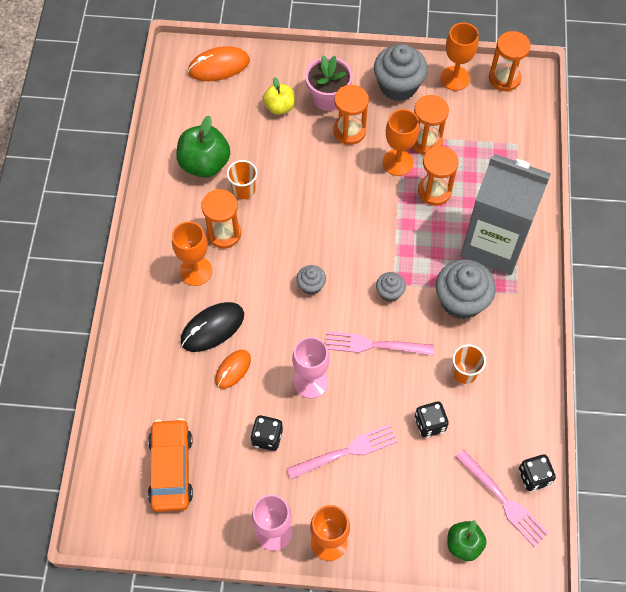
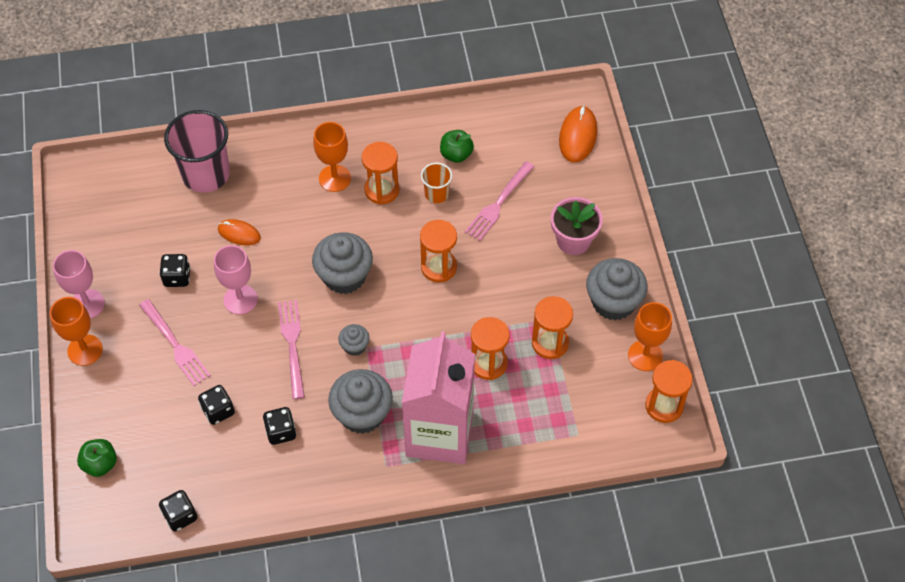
camera: 75 degrees right, 5 degrees down
orange car [148,418,193,512] -> none
green apple [176,116,230,178] -> green apple [440,130,474,163], size x0.62
black mouse [180,302,244,352] -> none
orange mouse [188,46,250,81] -> orange mouse turned 45 degrees clockwise [559,106,597,163]
yellow apple [263,77,295,115] -> none
grey cupcake [297,265,326,295] -> grey cupcake [312,232,373,294], size x1.99
orange hourglass [334,85,369,145] -> orange hourglass moved to [420,220,457,282]
orange goblet [383,109,419,176] -> none
orange cup [452,344,486,384] -> black dice [263,407,297,445]
pink fork [455,449,548,547] -> pink fork moved to [465,161,535,241]
grey carton [461,154,551,275] -> pink carton [402,331,475,464]
none -> pink cup [164,110,230,193]

